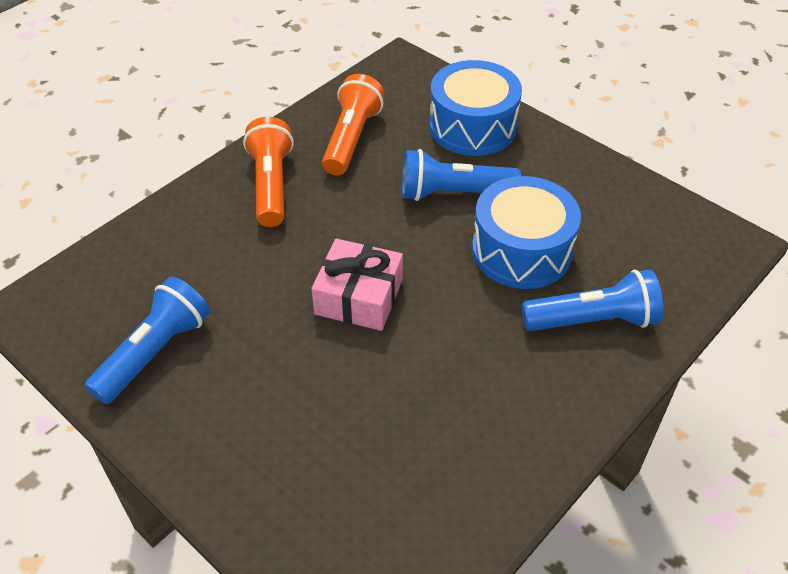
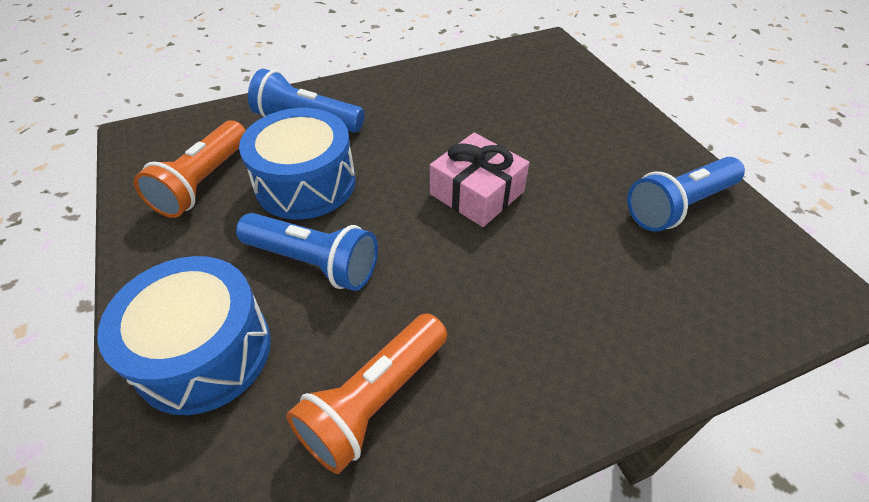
camera: 155 degrees left, 0 degrees up
orange flashlight [243,117,294,227] -> orange flashlight moved to [134,120,246,218]

